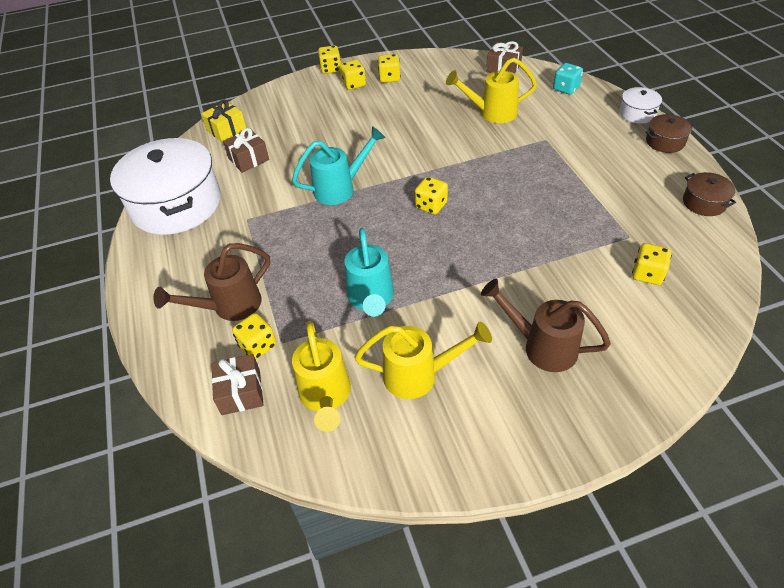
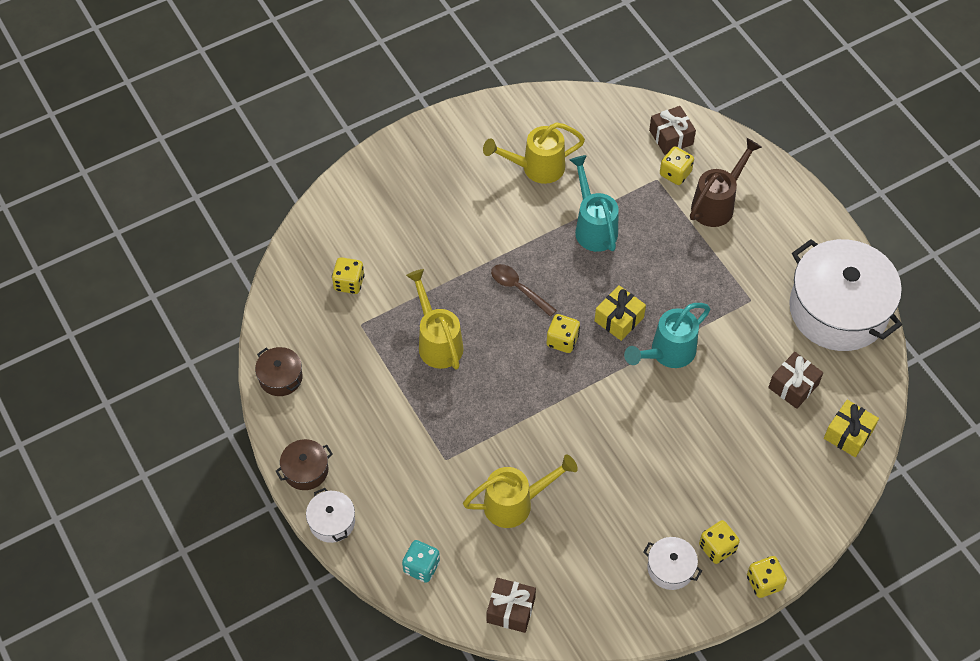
camera: 165 degrees right, 10 degrees up
yellow watering can [292,321,351,432] -> yellow watering can moved to [406,269,464,370]
yellow dice [378,54,401,83] -> white pot [643,537,702,590]
brown watering can [481,279,611,372] -> none
none -> brown spoon [491,264,557,317]
none -> yellow gift [595,285,646,341]

